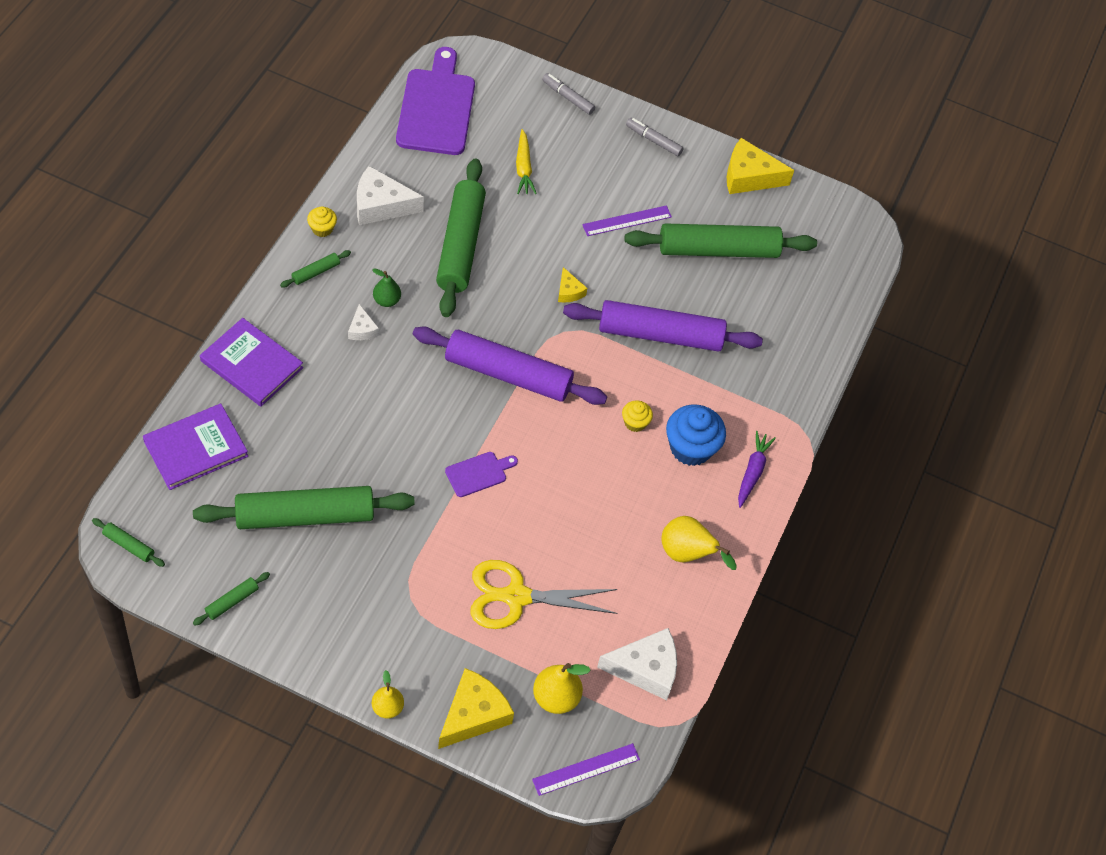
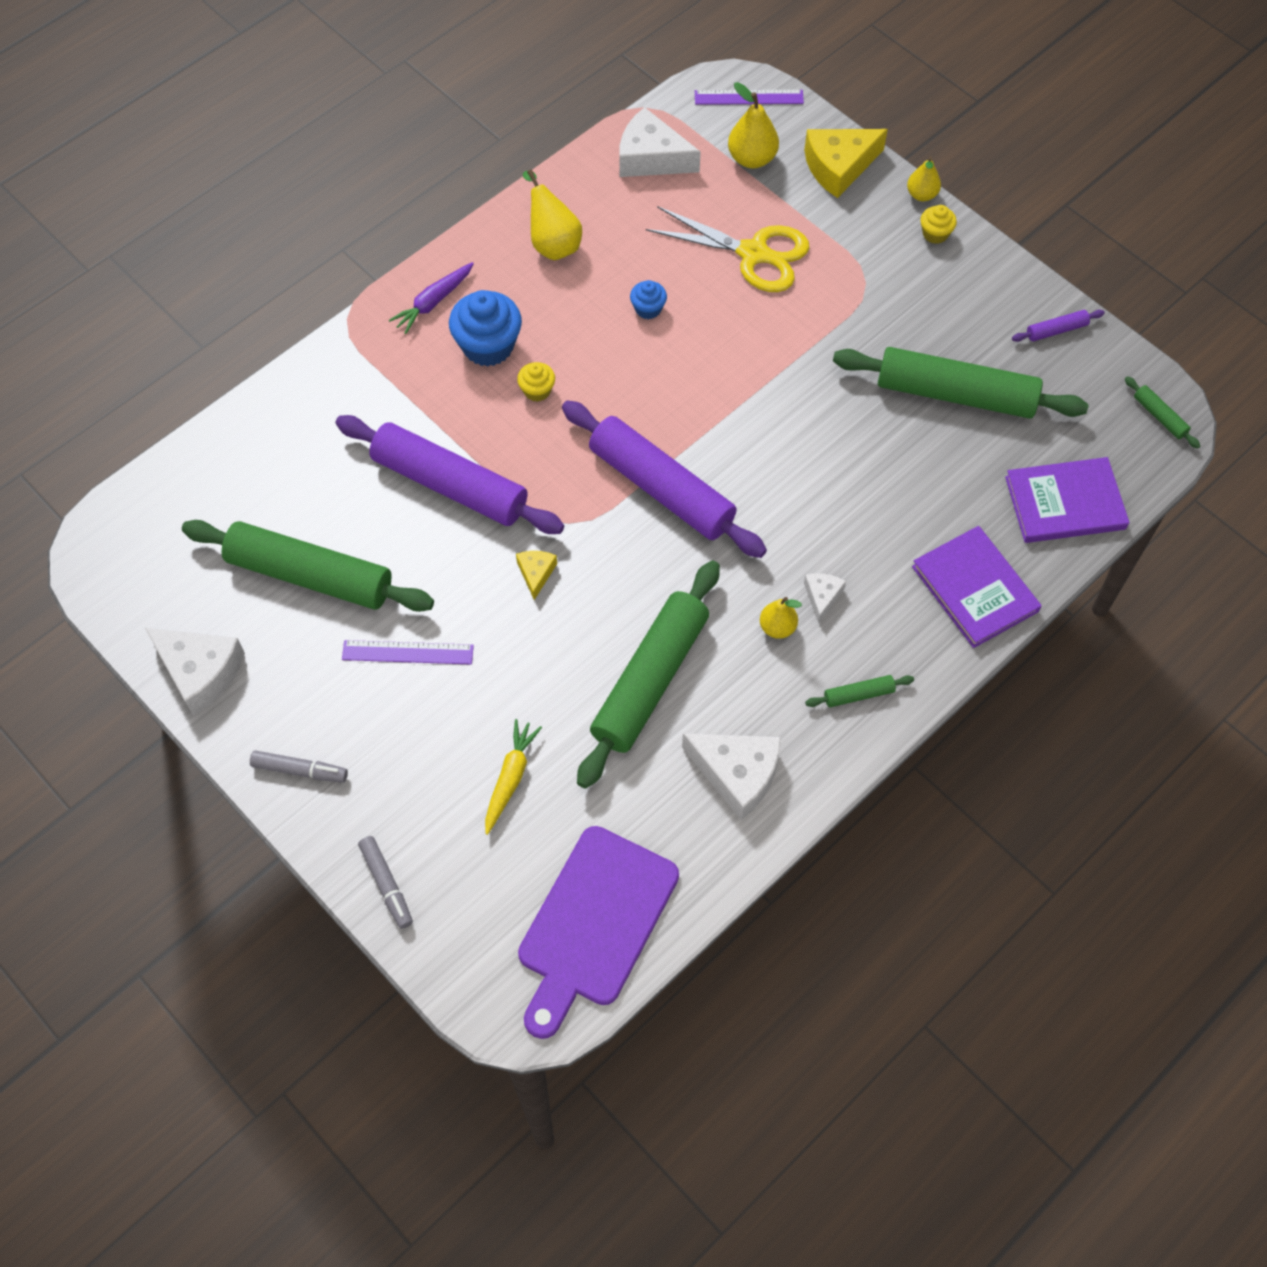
camera: 150 degrees left, 5 degrees up
green rolling pin [193,572,270,626] -> purple rolling pin [1012,310,1105,342]
yellow cupcake [307,206,337,237] -> yellow cupcake moved to [920,205,957,244]
green pear [372,269,401,307] -> yellow pear [760,597,802,639]
purple cutting board [445,452,518,497] -> none
grey marker [626,118,684,156] -> grey marker turned 45 degrees counterclockwise [250,750,348,783]
yellow cheese [727,138,794,194] -> white cheese [145,628,245,716]
none -> blue cupcake [630,280,667,319]

